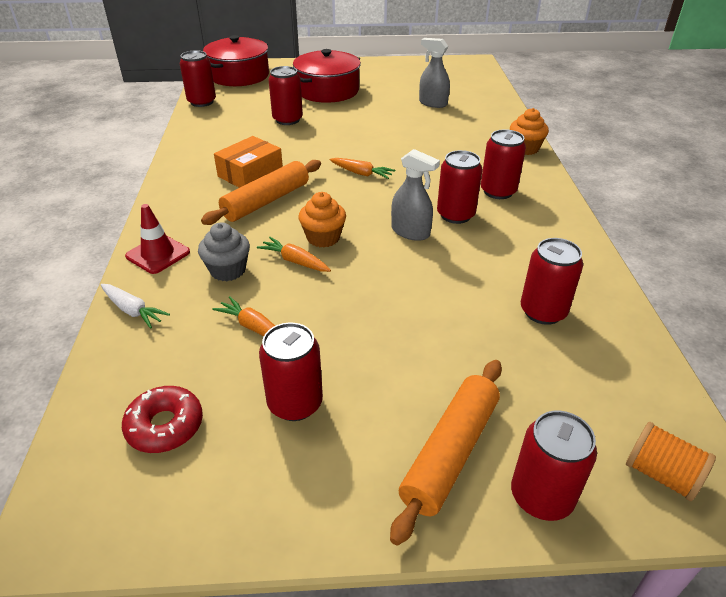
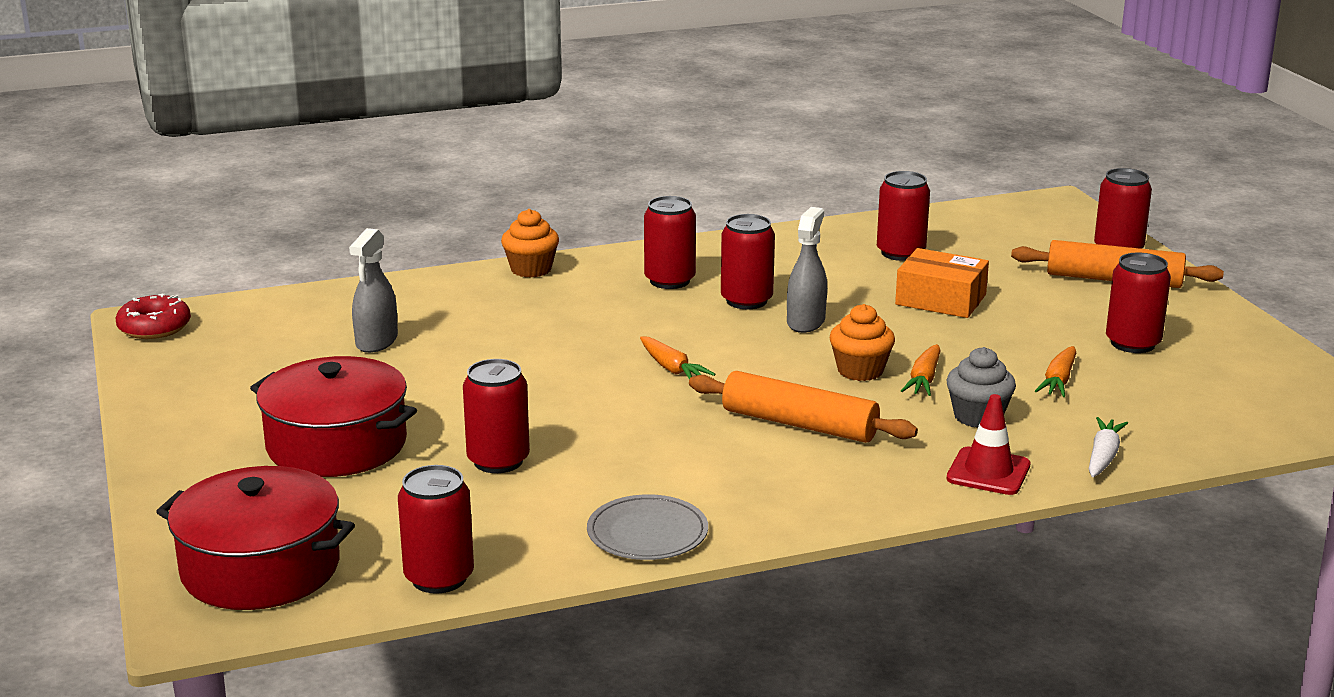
camera: 105 degrees left, 15 degrees down
red donut [122,386,203,453] -> red donut moved to [116,294,191,339]
orange box [214,136,283,188] -> orange box moved to [895,248,989,318]
orange carrot [330,158,395,179] -> orange carrot turned 135 degrees clockwise [640,337,716,379]
orange spool [626,422,716,501] -> none
none -> grey plate [587,494,708,560]

